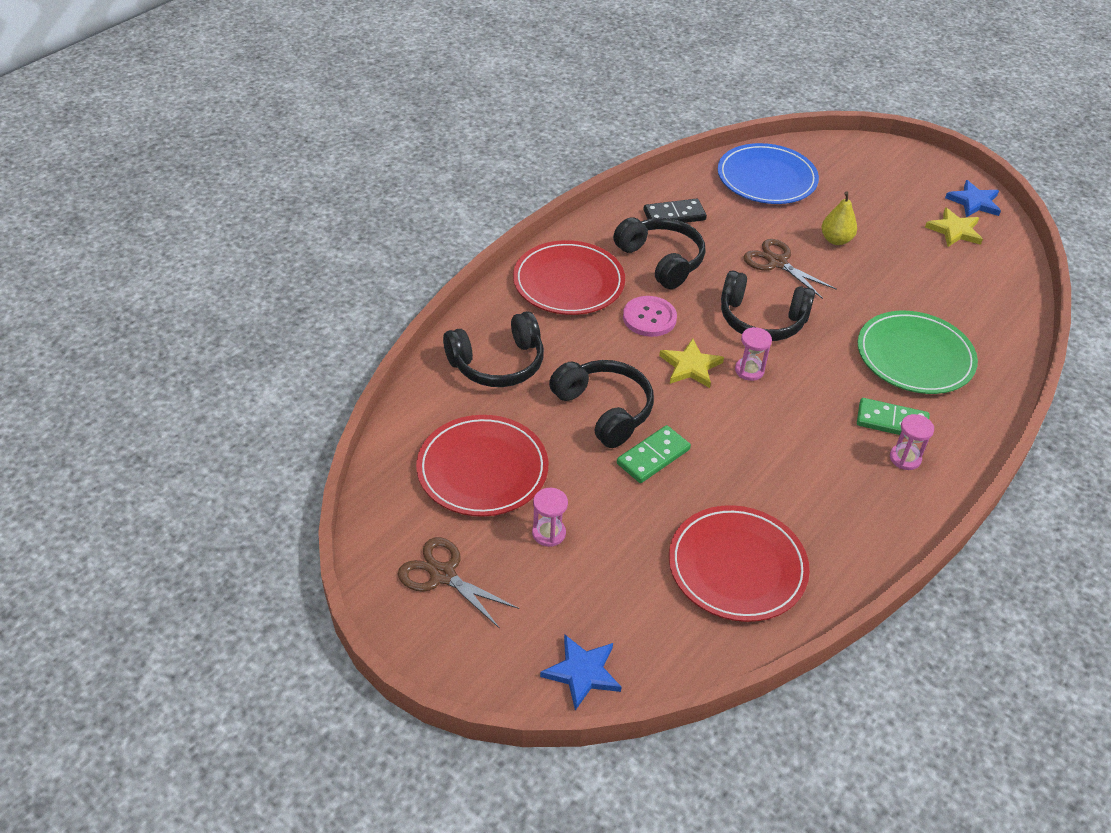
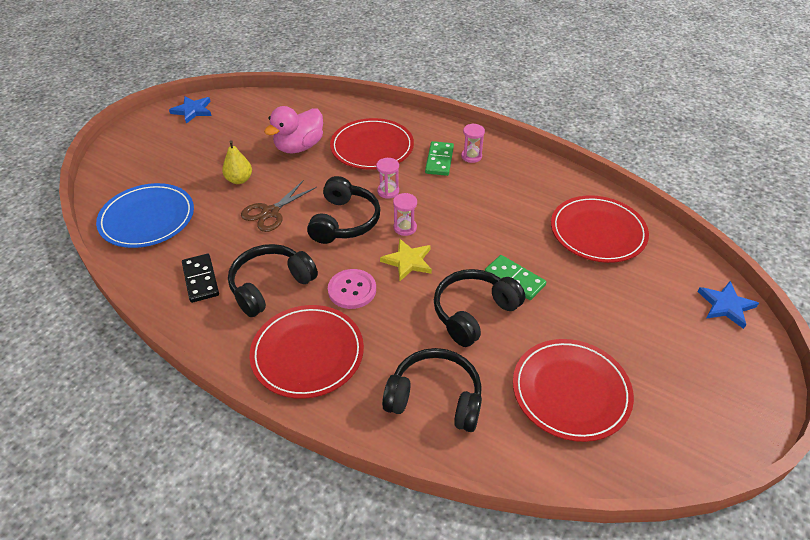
camera: 95 degrees left, 0 degrees up
brown scissors [398,537,519,629] -> none
black headphones [443,311,544,387] -> black headphones turned 45 degrees counterclockwise [382,348,482,432]
pink hourglass [532,488,568,547] -> pink hourglass moved to [376,158,399,199]
green plate [858,311,978,394] -> red plate [330,118,414,170]
yellow star [925,208,983,247] -> none
none -> pink duck [264,106,323,153]

